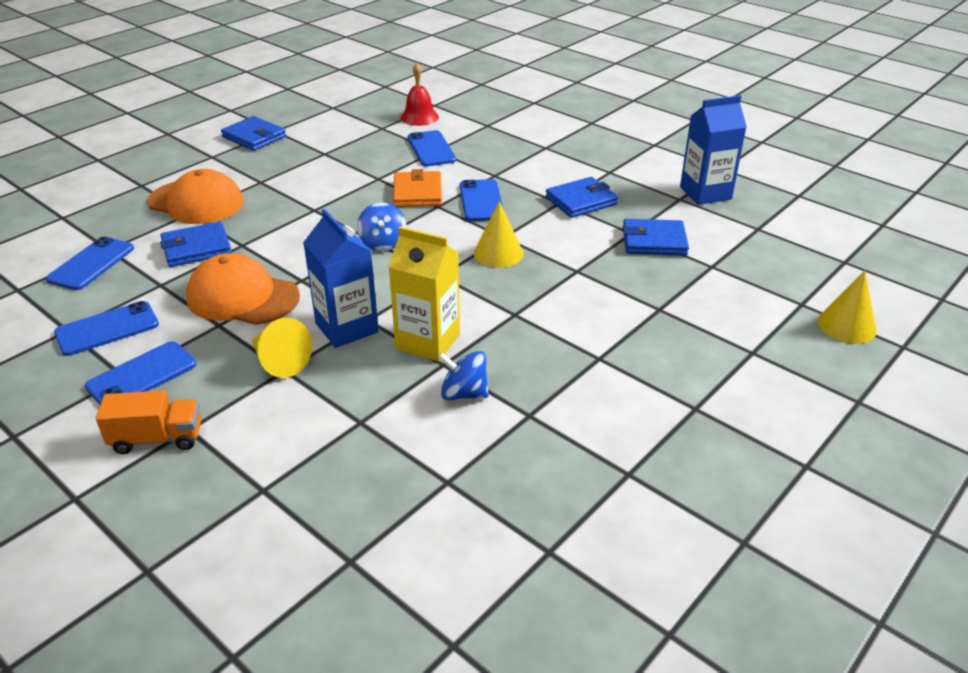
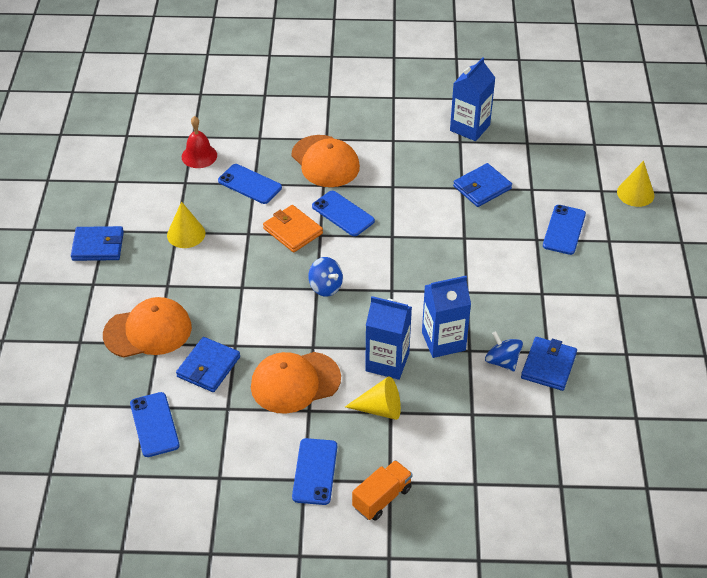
camera: 40 degrees left, 10 degrees up
blue phone [54,301,159,356] -> blue phone moved to [543,205,586,255]
yellow carton [389,227,460,362] -> blue carton [422,276,471,358]
blue spinning top [438,351,489,400] -> blue spinning top turned 75 degrees clockwise [485,331,523,371]
yellow cone [474,201,524,268] -> yellow cone moved to [167,201,205,248]
blue wallet [546,177,618,218] -> blue wallet moved to [521,337,577,391]
none -> orange cap [292,135,360,187]

